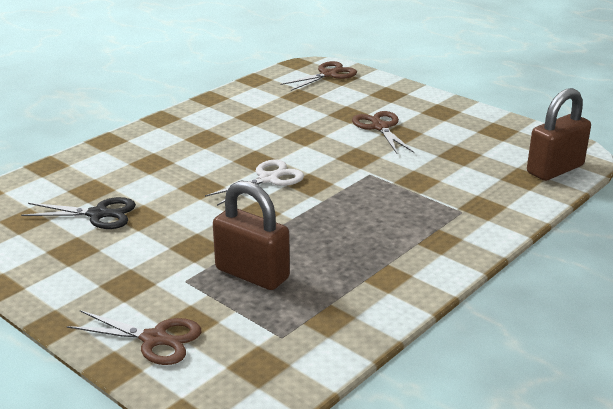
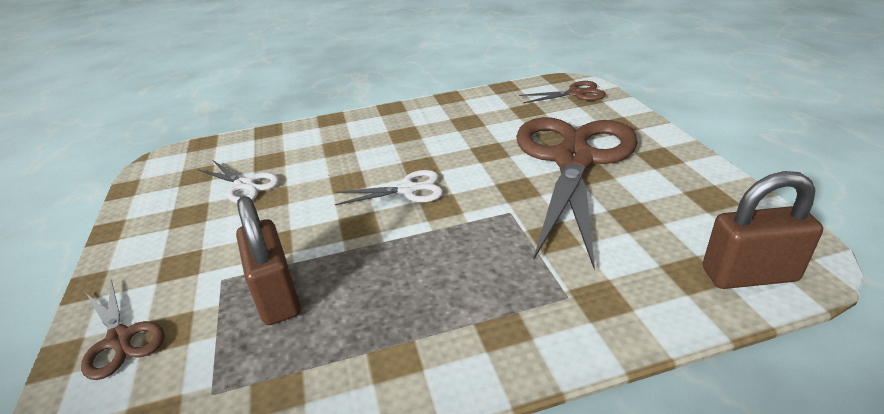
camera: 35 degrees right, 5 degrees up
black scissors [21,197,136,229] -> white scissors [197,161,279,203]
brown scissors [352,111,414,154] -> brown scissors [516,117,638,270], size x2.33

